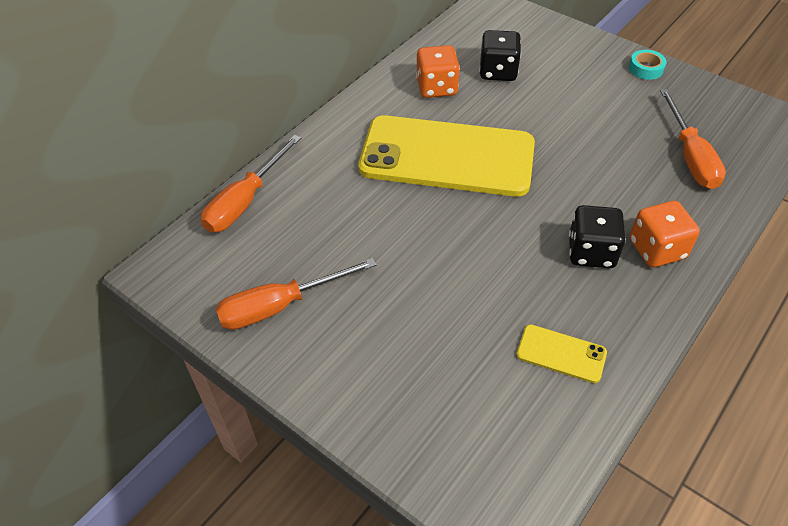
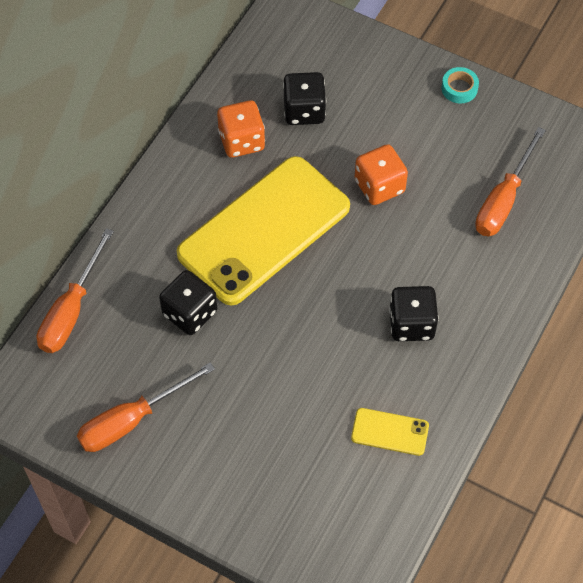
camera: 10 degrees left, 10 degrees up
yellow phone [358,115,535,197] -> yellow phone turned 45 degrees counterclockwise [177,156,350,305]
orange dice [630,201,700,267] -> orange dice moved to [355,144,408,205]
orange screwdriver [660,89,726,189] -> orange screwdriver turned 45 degrees clockwise [475,127,546,236]
none -> black dice [159,270,217,335]

